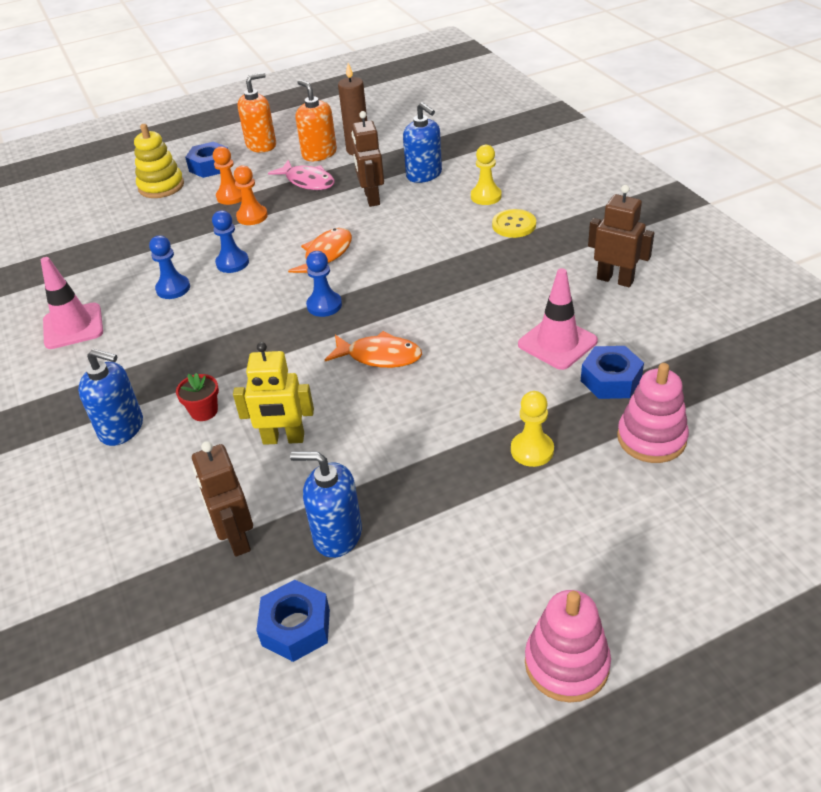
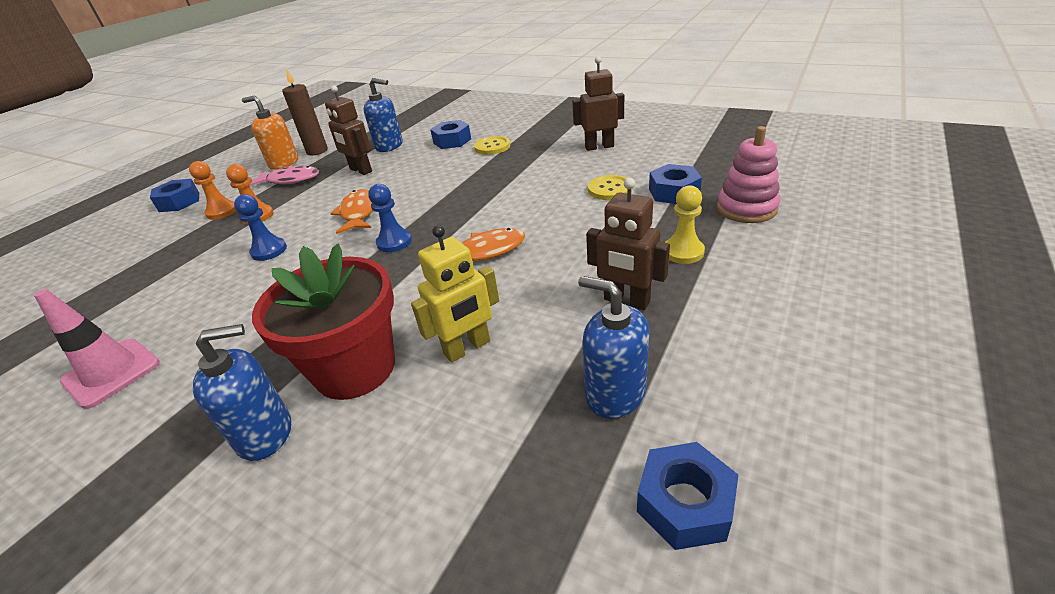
camera: 35 degrees left, 5 degrees down
yellow stacking toy [134,124,184,198] -> none
blue pawn [149,235,190,299] -> none
red flower pot [176,373,219,421] -> red flower pot [252,244,395,400], size x2.46
brown robot [192,441,253,557] -> brown robot moved to [586,178,670,310]
orange soap dispenser [237,72,276,153] -> none
blue soap dispenser [290,452,362,558] -> blue soap dispenser turned 60 degrees clockwise [578,276,649,419]
yellow pawn [471,145,502,205] -> blue nut [430,120,471,149]
pink traffic cone [518,268,598,370] -> yellow button [588,175,632,200]
pink stacking toy [525,590,611,703] -> none

